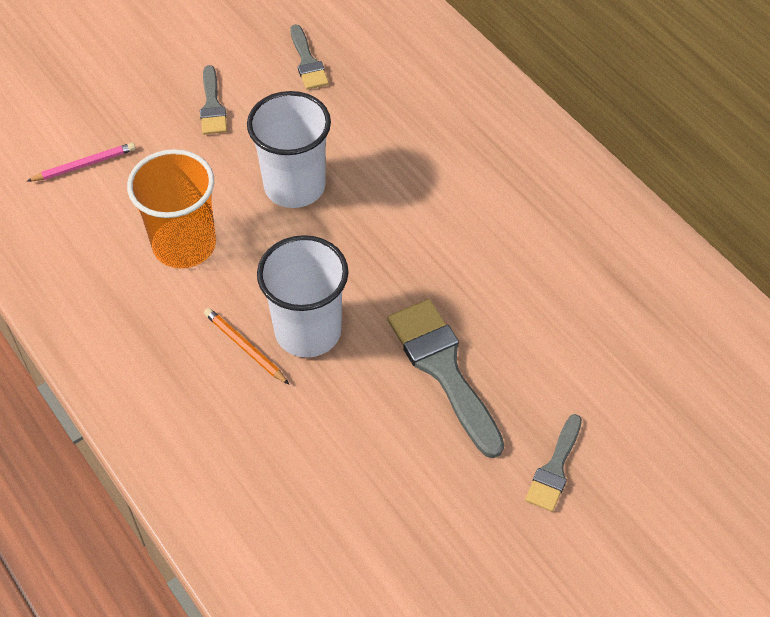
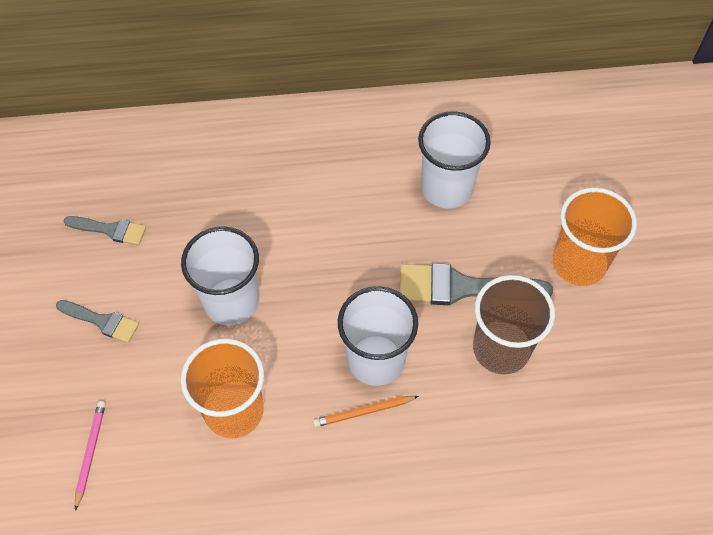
camera: 60 degrees left, 5 degrees up
grey brush [525,414,582,512] -> orange cup [552,188,637,286]
none -> white cup [418,111,491,209]
none -> brown cup [473,275,555,375]

